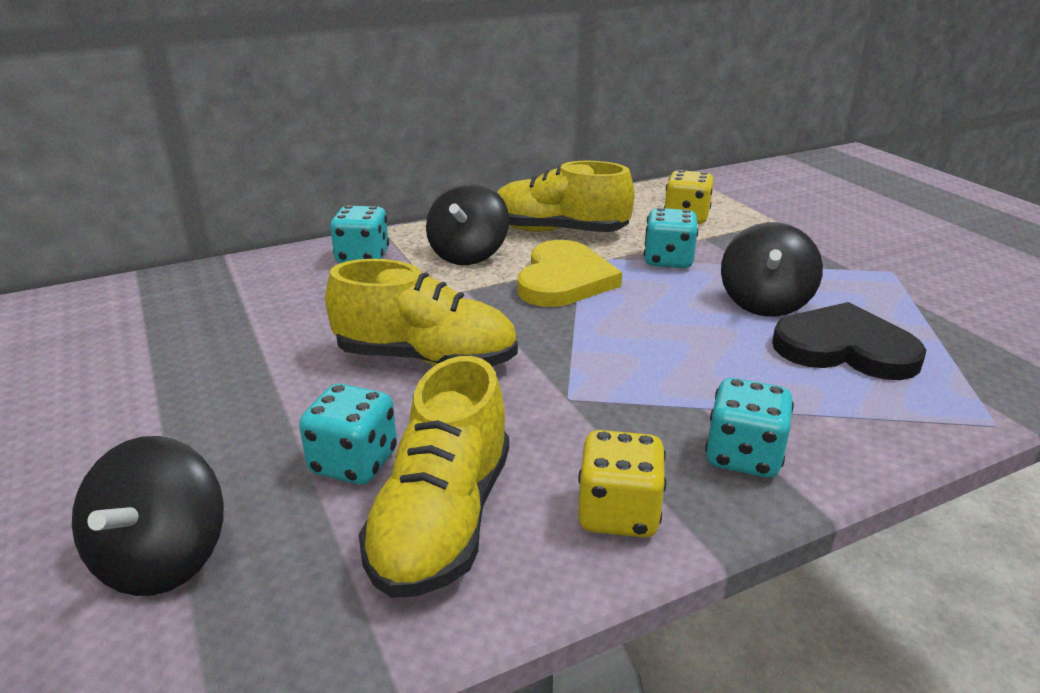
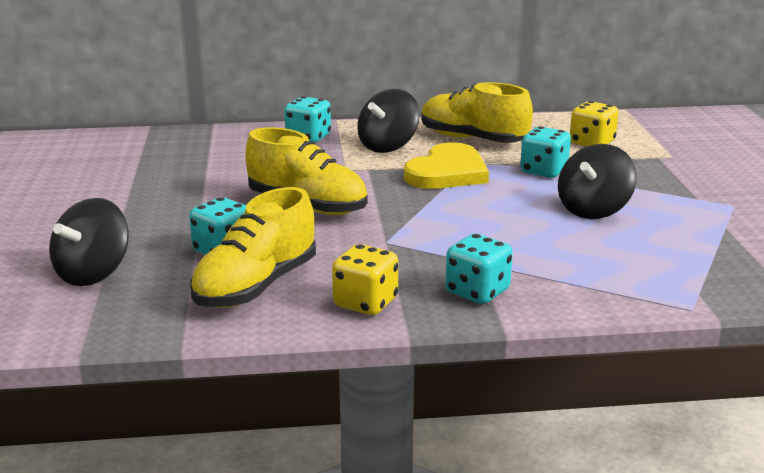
camera: 20 degrees right, 5 degrees down
black heart [772,302,926,380] -> none

